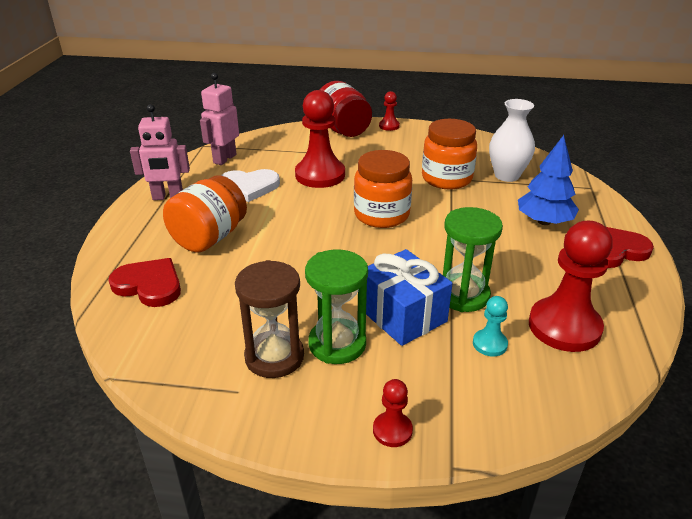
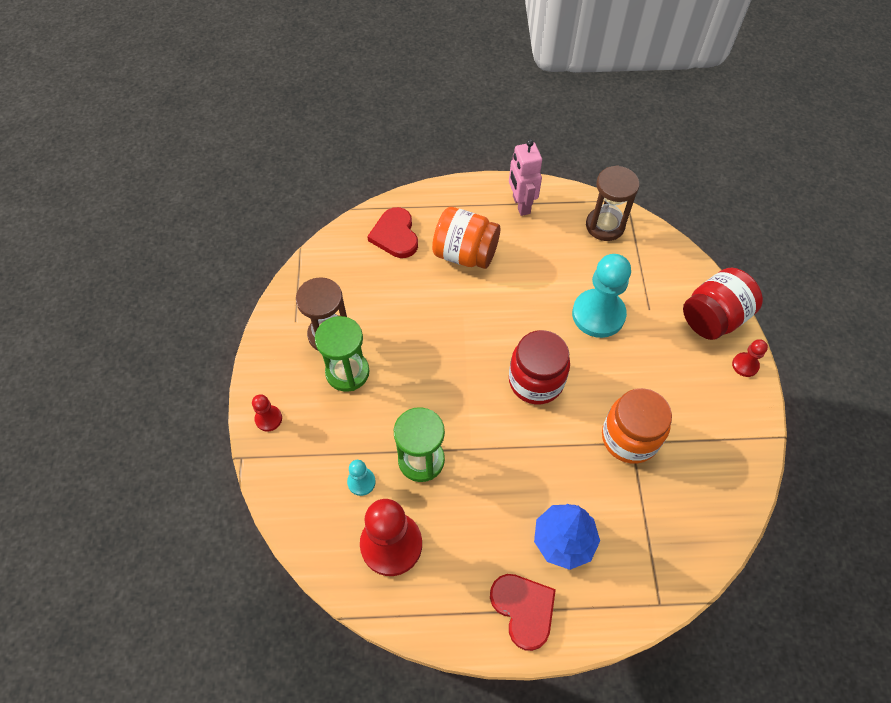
camera: 80 degrees right, 25 degrees up
red heart [108,258,181,307] -> red heart turned 150 degrees clockwise [367,207,418,258]
pink robot [200,73,239,165] -> brown hourglass [586,165,640,241]
white heart [221,169,280,202] -> none
red pawn [295,90,345,188] -> turquoise pawn [572,254,631,338]
orange jar [354,150,412,228] -> red jar [509,330,570,404]
blue gift [366,249,453,346] -> none
white vase [489,99,535,182] -> none

